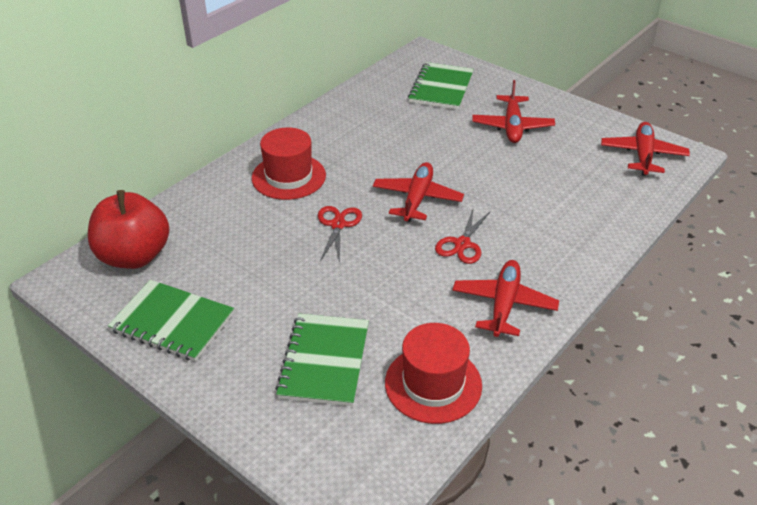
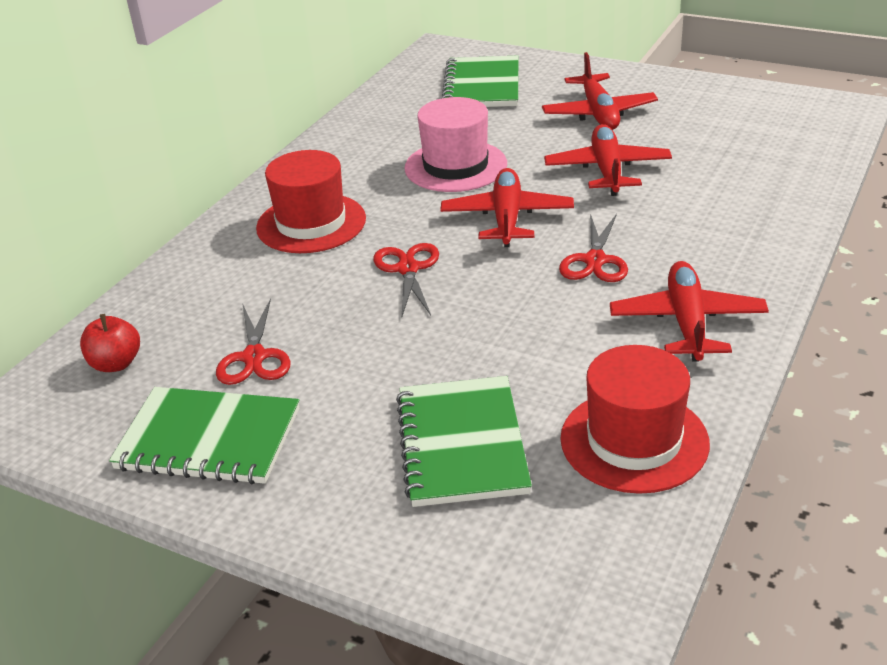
camera: 10 degrees left, 5 degrees down
red apple [88,190,169,269] -> red apple [80,314,140,372], size x0.48
red plane [601,122,690,176] -> red plane moved to [544,124,672,196]
none -> red scissors [216,298,291,385]
none -> pink hat [405,97,507,192]

